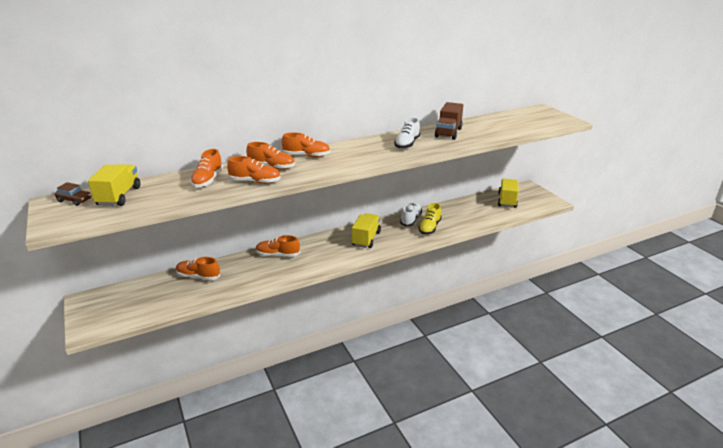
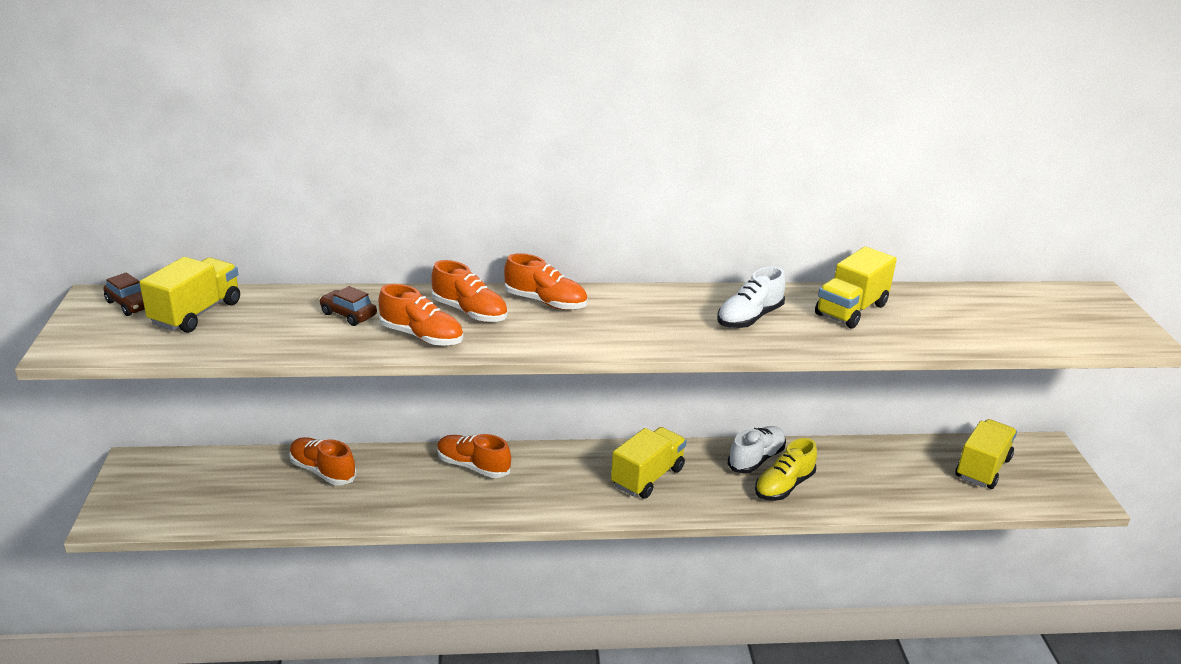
camera: 20 degrees right, 0 degrees up
orange shoe [190,149,223,188] -> brown car [319,286,377,326]
brown truck [435,102,463,140] -> yellow truck [815,246,897,329]

